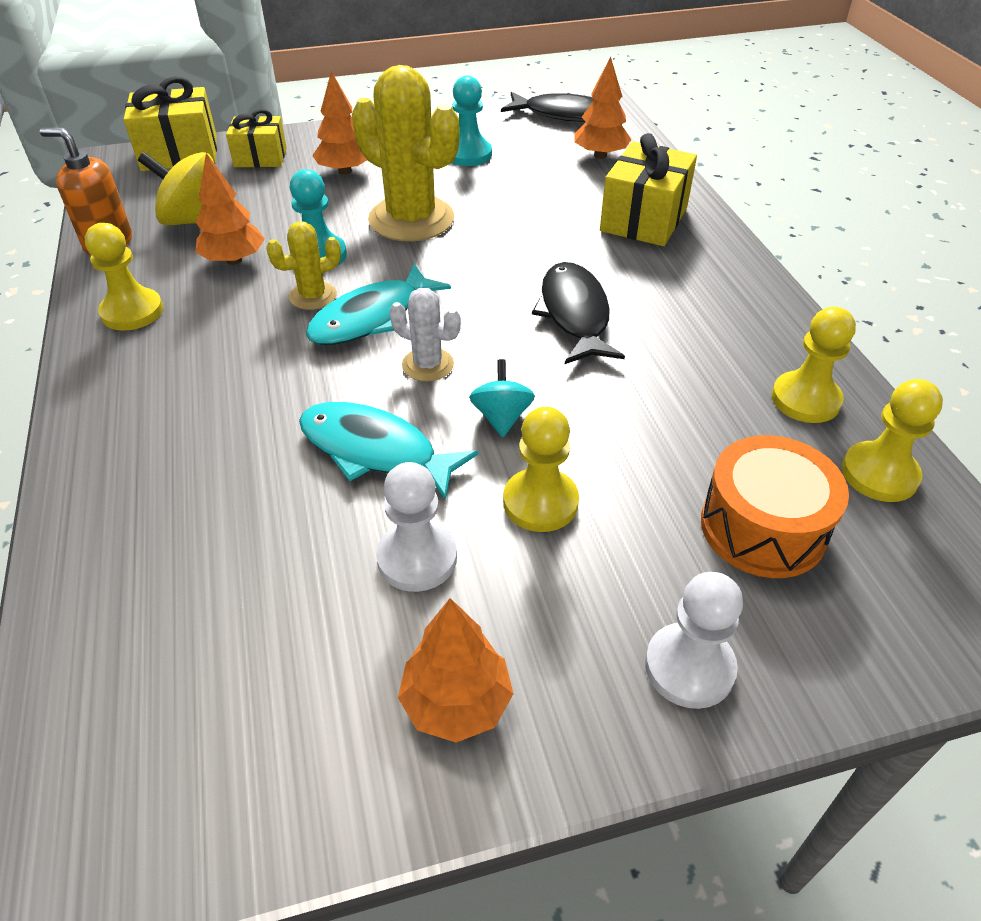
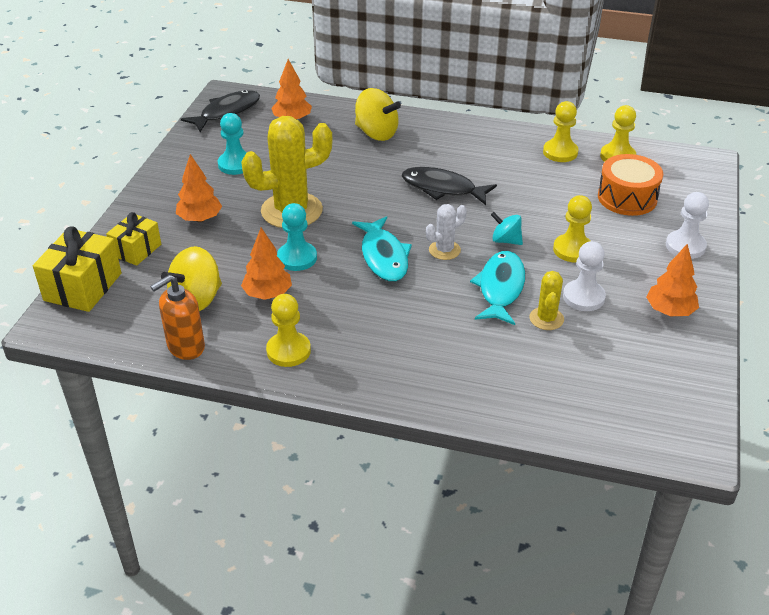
camera: 60 degrees left, 5 degrees down
yellow cactus [266,221,341,310] -> yellow cactus moved to [529,271,564,330]
turquoise fish [299,402,479,500] -> turquoise fish turned 135 degrees clockwise [470,251,525,325]
yellow gift [600,133,697,246] -> yellow spinning top [355,88,401,141]

